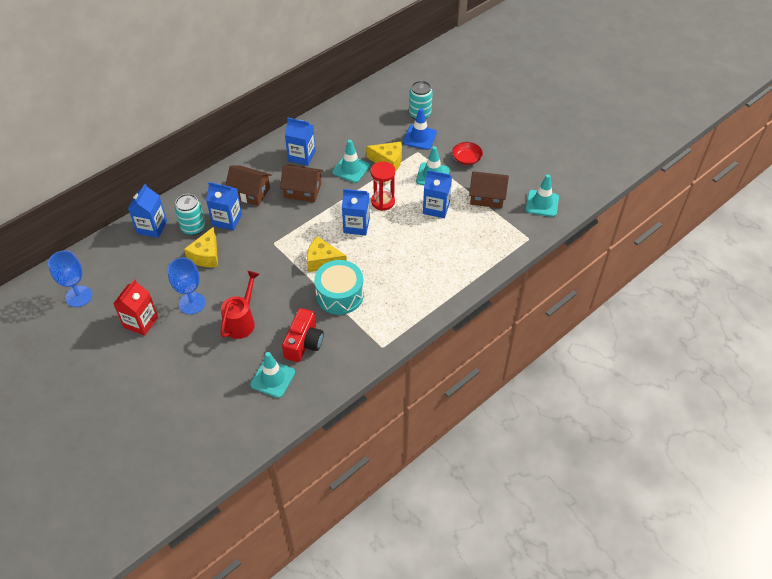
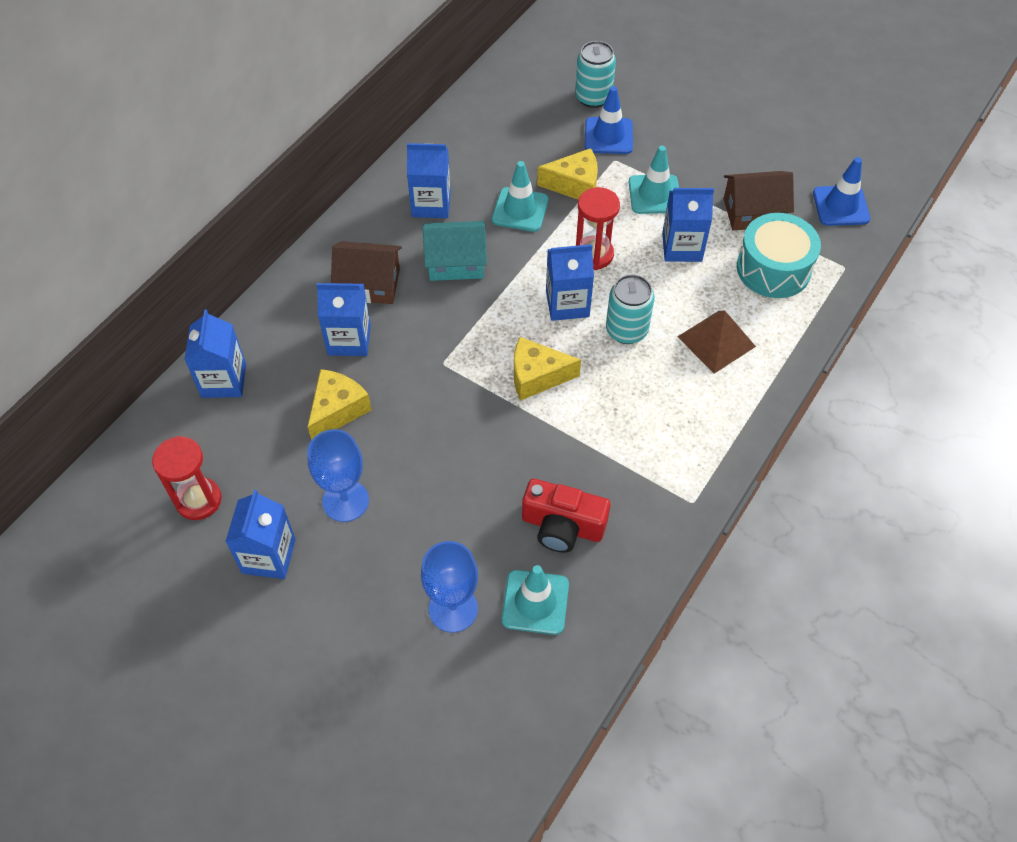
camera: 15 degrees left, 5 degrees up
blue goblet [48,250,92,307] -> blue goblet moved to [421,541,478,632]
red carton [113,279,158,336] -> blue carton [225,490,296,579]
turquoise can [175,194,206,236] -> turquoise can moved to [606,274,654,344]
yellow cheese [184,227,218,267] -> yellow cheese turned 150 degrees counterclockwise [307,369,371,440]
red watering can [221,271,260,339] -> none
brown house [280,165,323,202] -> turquoise house [423,221,487,281]
red camera [282,308,324,362] -> red camera turned 105 degrees clockwise [522,479,610,553]
turquoise drum [314,260,364,315] -> turquoise drum moved to [737,213,821,298]
red bowl [452,142,483,165] -> none
turquoise traffic cone [526,174,559,217] -> blue traffic cone [813,157,870,226]
none -> red hourglass [152,436,222,520]
none -> brown pyramid [677,311,756,374]

